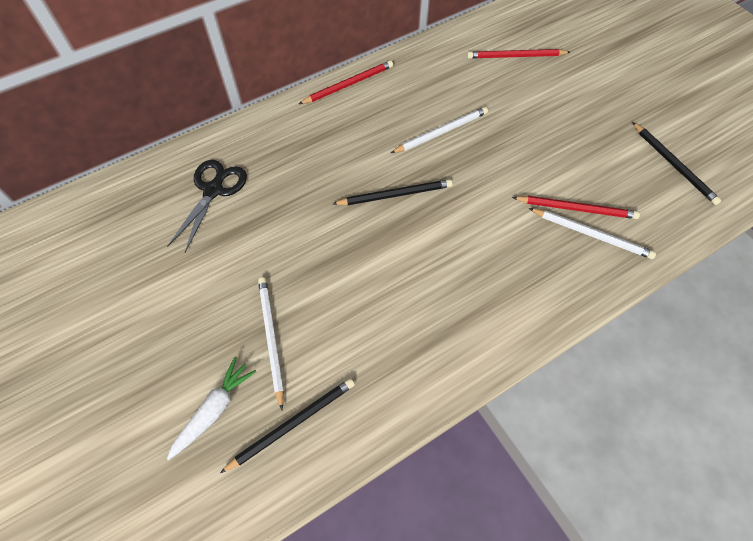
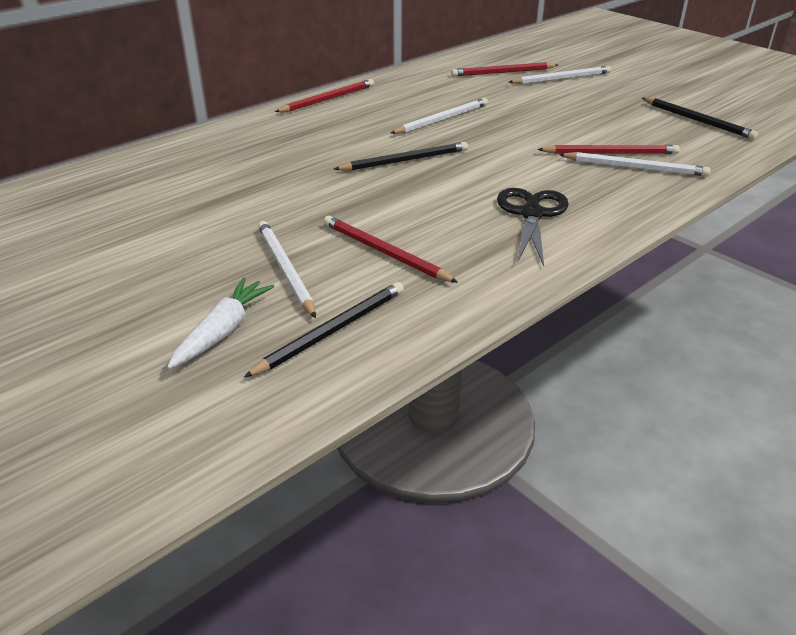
camera: 10 degrees left, 25 degrees down
black scissors [167,160,247,253] -> black scissors moved to [497,188,569,266]
none -> red pencil [324,216,458,283]
none -> white pencil [509,66,611,84]

